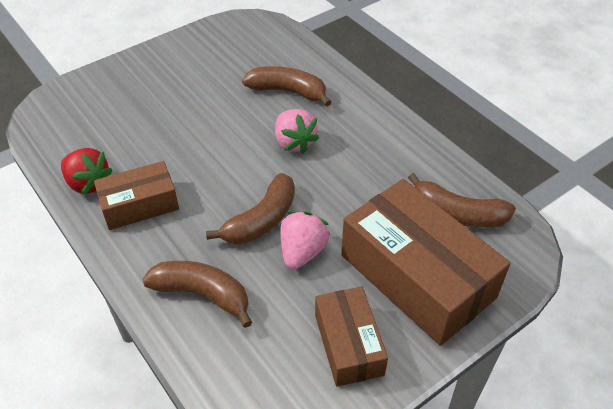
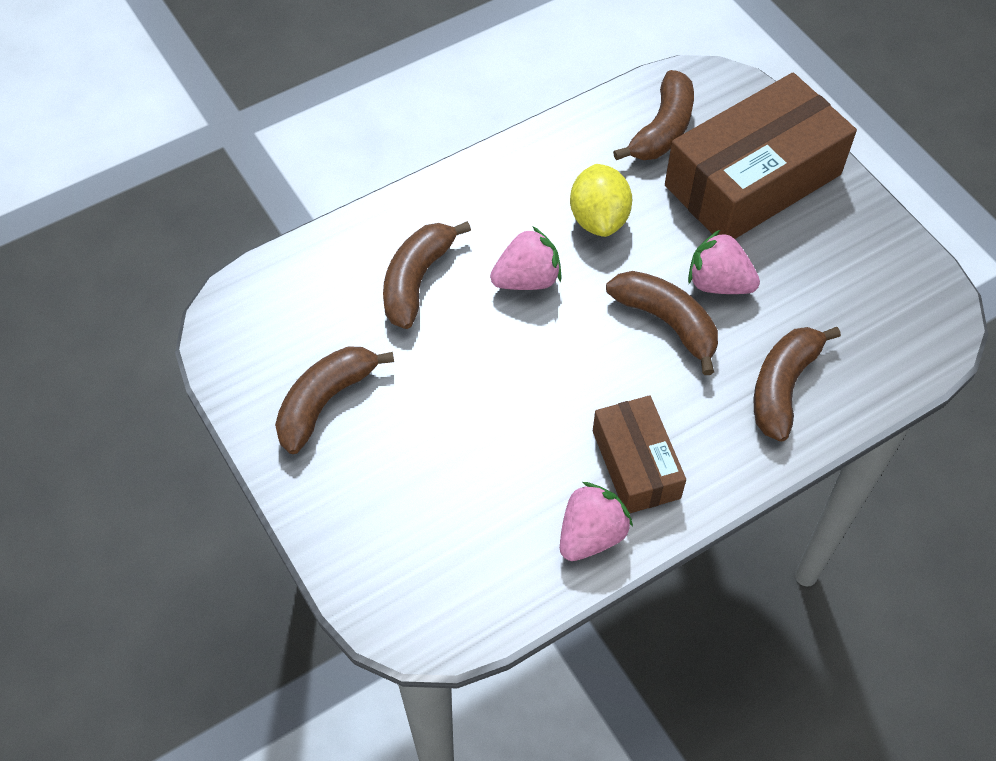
camera: 85 degrees left, 10 degrees up
red strawberry [61,148,113,195] -> pink strawberry [560,482,633,561]
brown box [315,286,388,387] -> none
none -> brown banana [275,346,394,454]
none -> yellow lemon [570,164,632,237]

